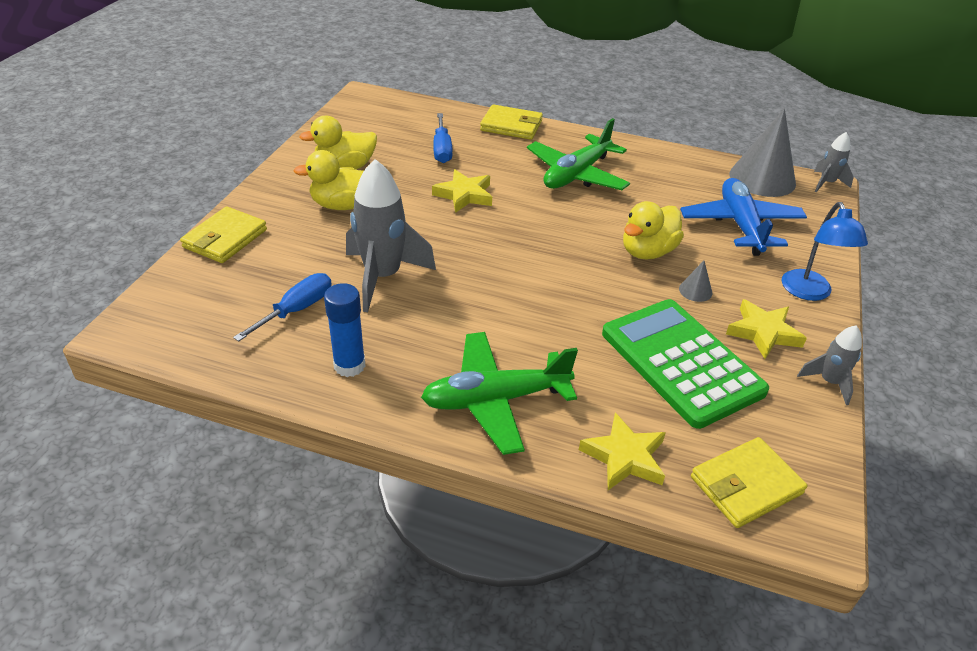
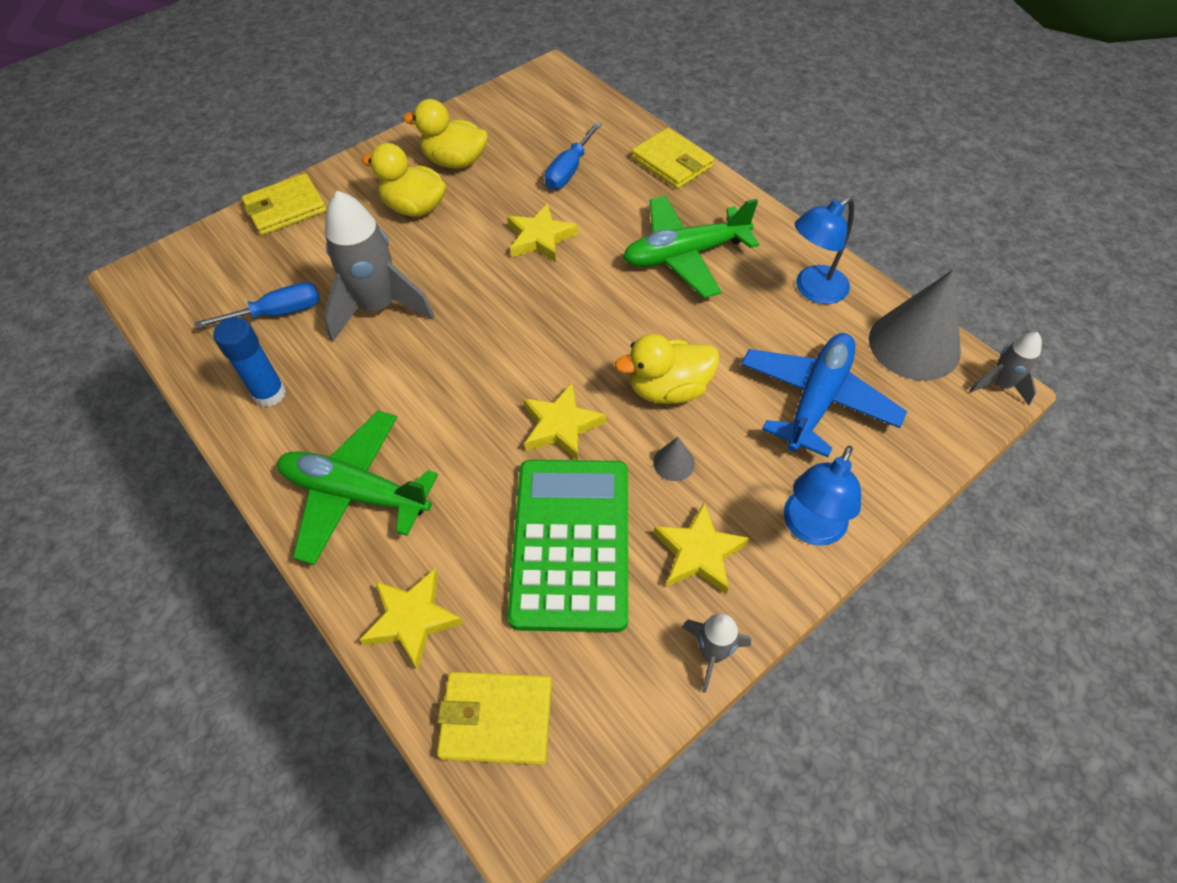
camera: 35 degrees right, 15 degrees up
none -> yellow star [523,383,606,460]
none -> blue lamp [795,198,854,304]

